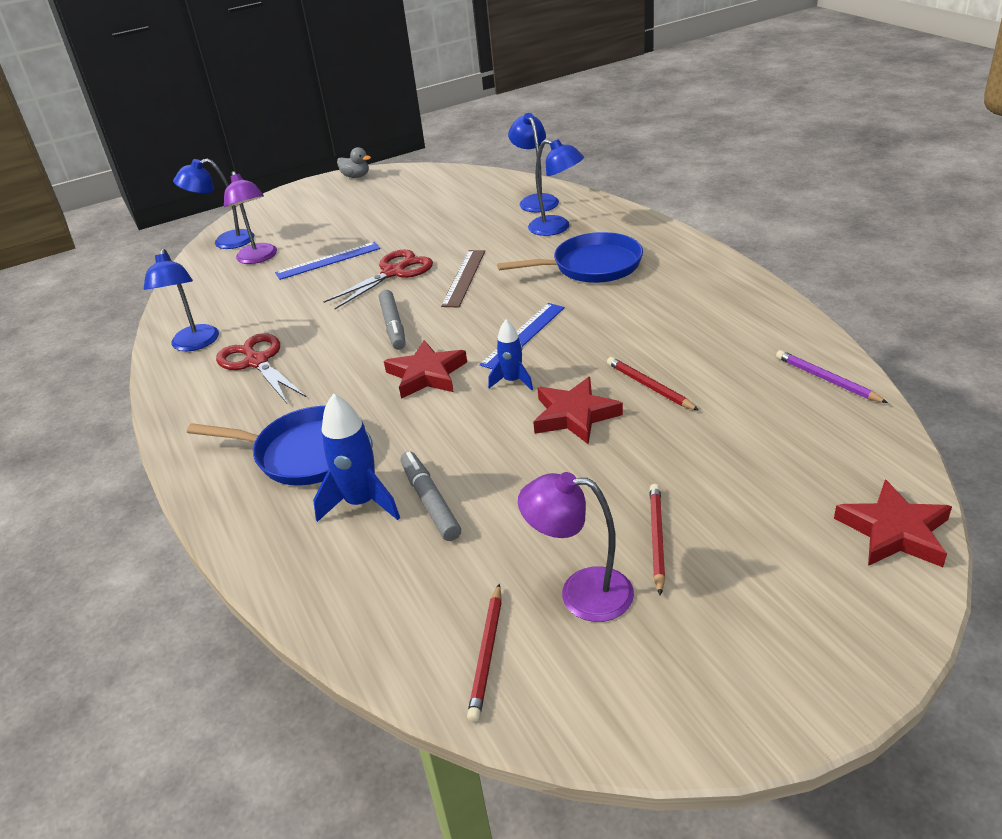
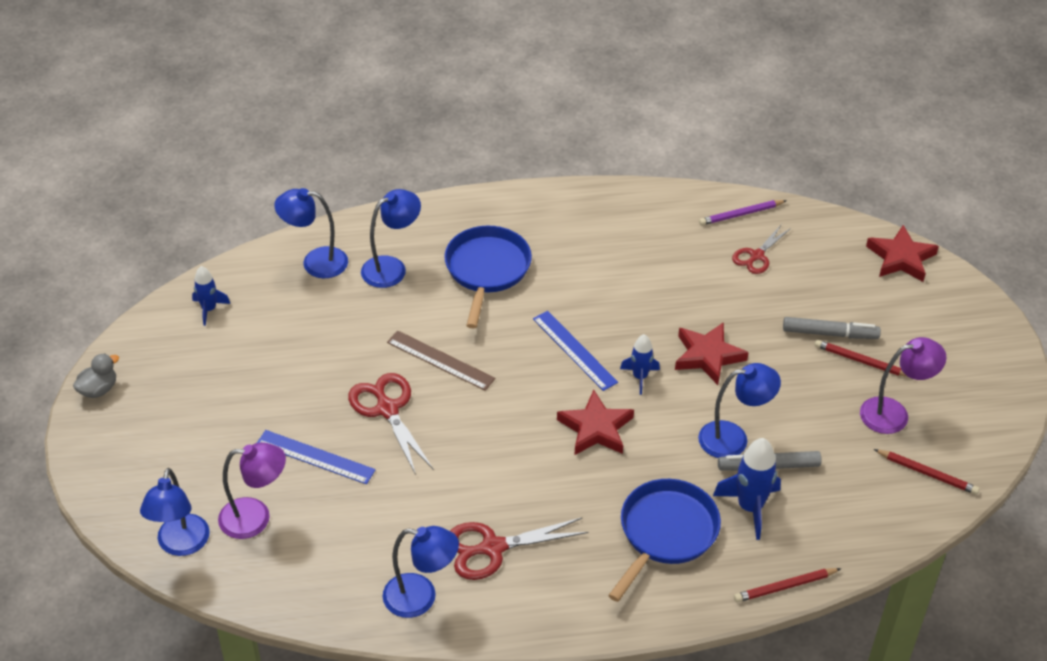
camera: 75 degrees left, 10 degrees up
blue ruler [275,242,380,280] -> blue ruler turned 60 degrees counterclockwise [257,430,376,484]
grey marker [379,290,406,350] -> grey marker moved to [783,317,881,339]
purple lamp [518,472,634,622] -> purple lamp turned 135 degrees counterclockwise [860,337,946,434]
red pencil [607,357,699,411] -> red pencil moved to [734,568,841,603]
none -> blue rocket [192,266,230,326]
none -> blue lamp [698,363,781,458]
none -> red scissors [732,224,791,274]

